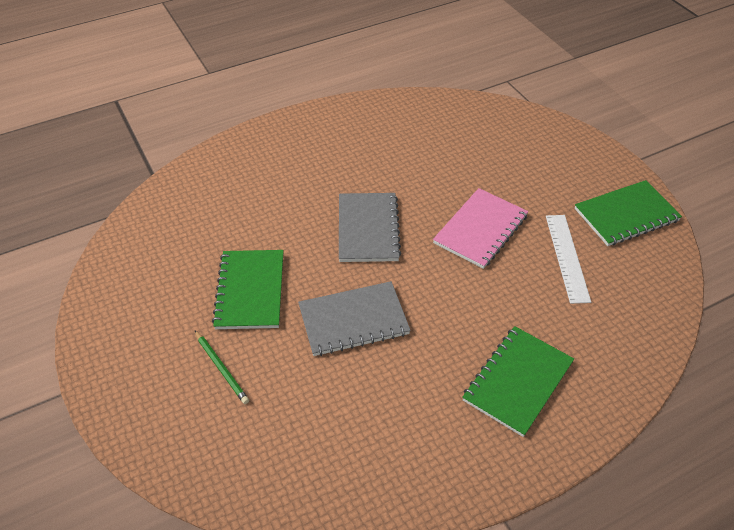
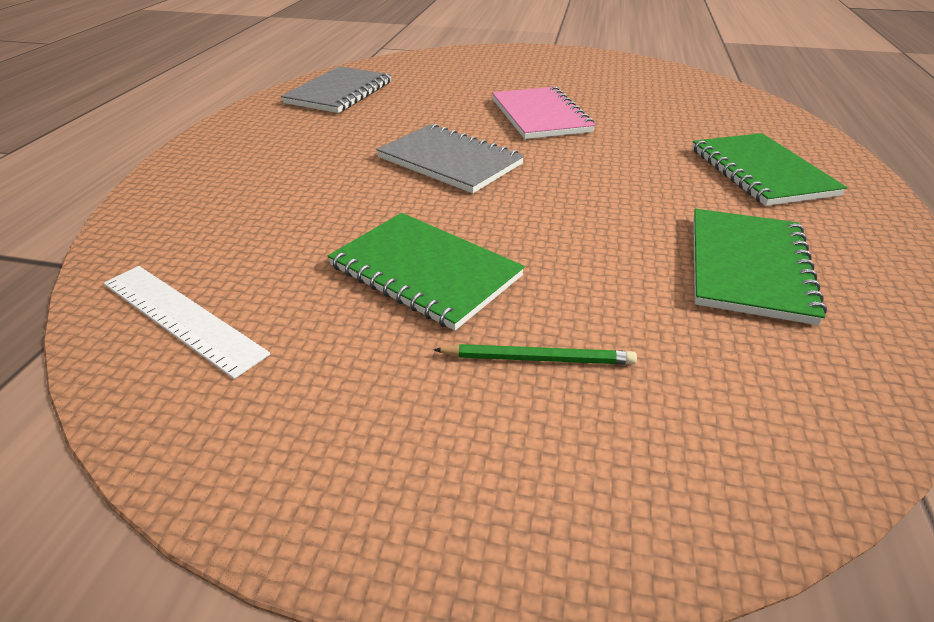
camera: 50 degrees left, 10 degrees down
grey notebook [298,281,411,356] -> grey notebook moved to [281,66,392,113]
white ruler [546,215,591,304] -> white ruler moved to [104,266,270,379]
green notebook [575,180,682,246] -> green notebook moved to [693,209,827,325]

